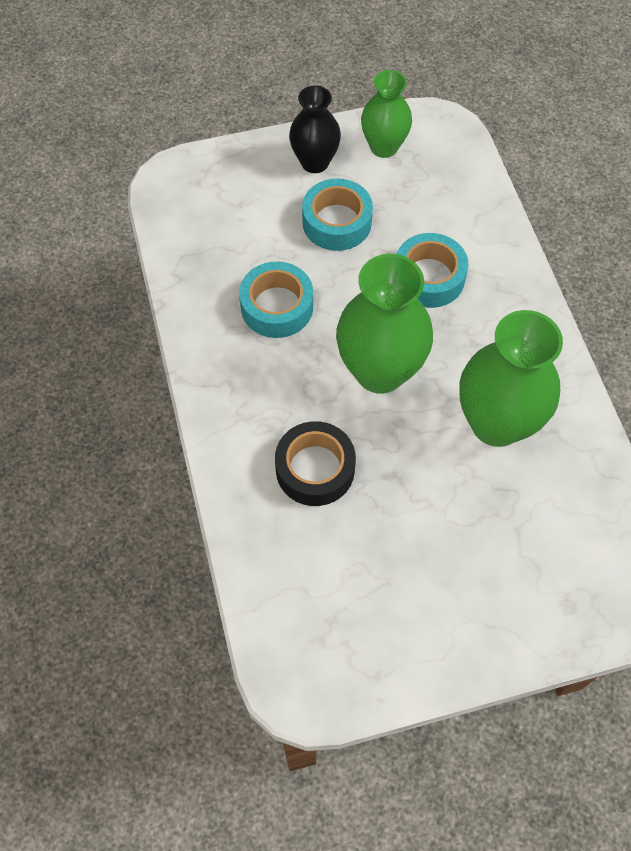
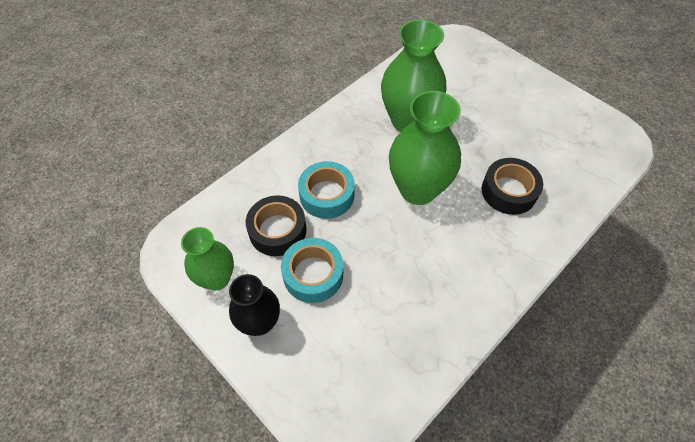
camera: 120 degrees left, 5 degrees down
turquoise tape [239,262,313,338] -> none
none -> black tape [246,195,306,256]

